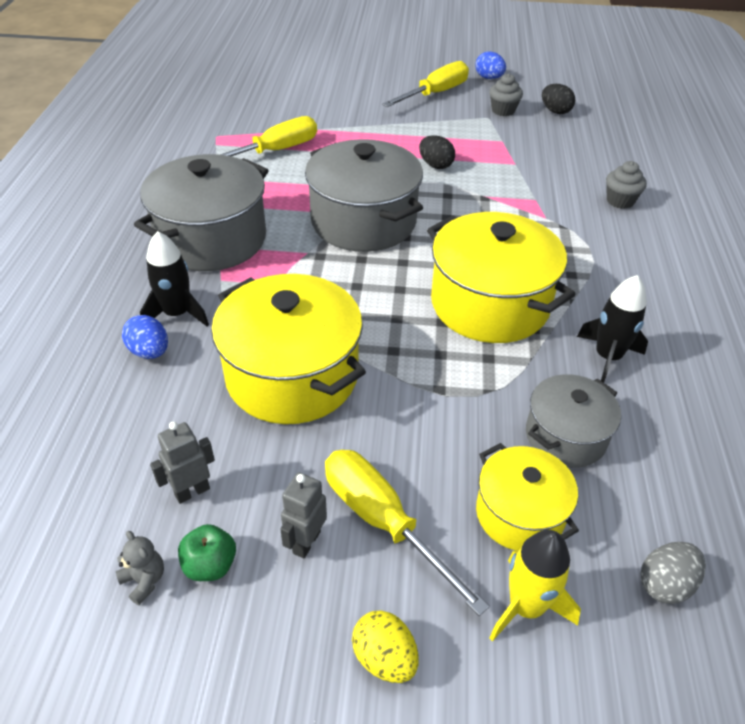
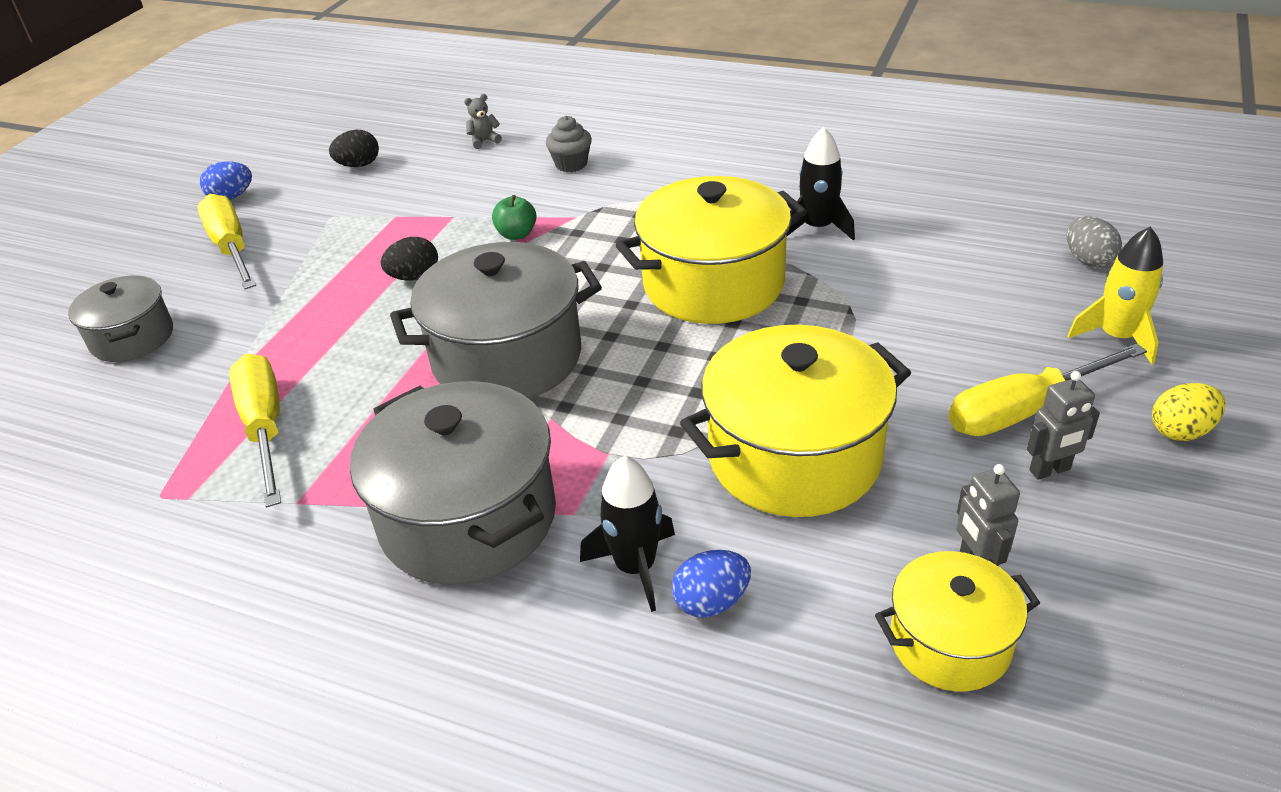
camera: 70 degrees left, 5 degrees down
grey teddy bear [116,531,164,605] -> grey teddy bear moved to [464,94,502,149]
green apple [178,524,236,581] -> green apple moved to [492,195,537,240]
grey robot [280,472,327,558] -> grey robot turned 60 degrees counterclockwise [1027,371,1100,480]
yellow pot [476,443,579,551] -> yellow pot moved to [875,551,1040,691]
grey cupcake [489,74,523,116] -> none
grey pot [526,374,621,468] -> grey pot moved to [68,275,173,362]

